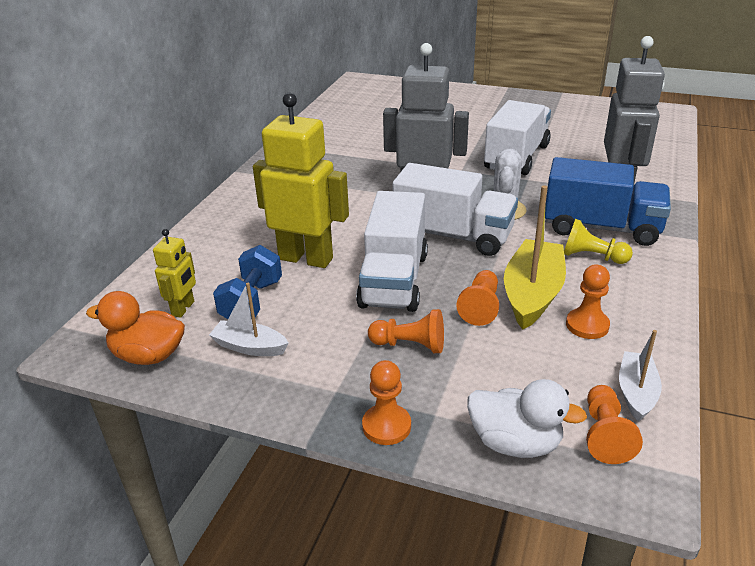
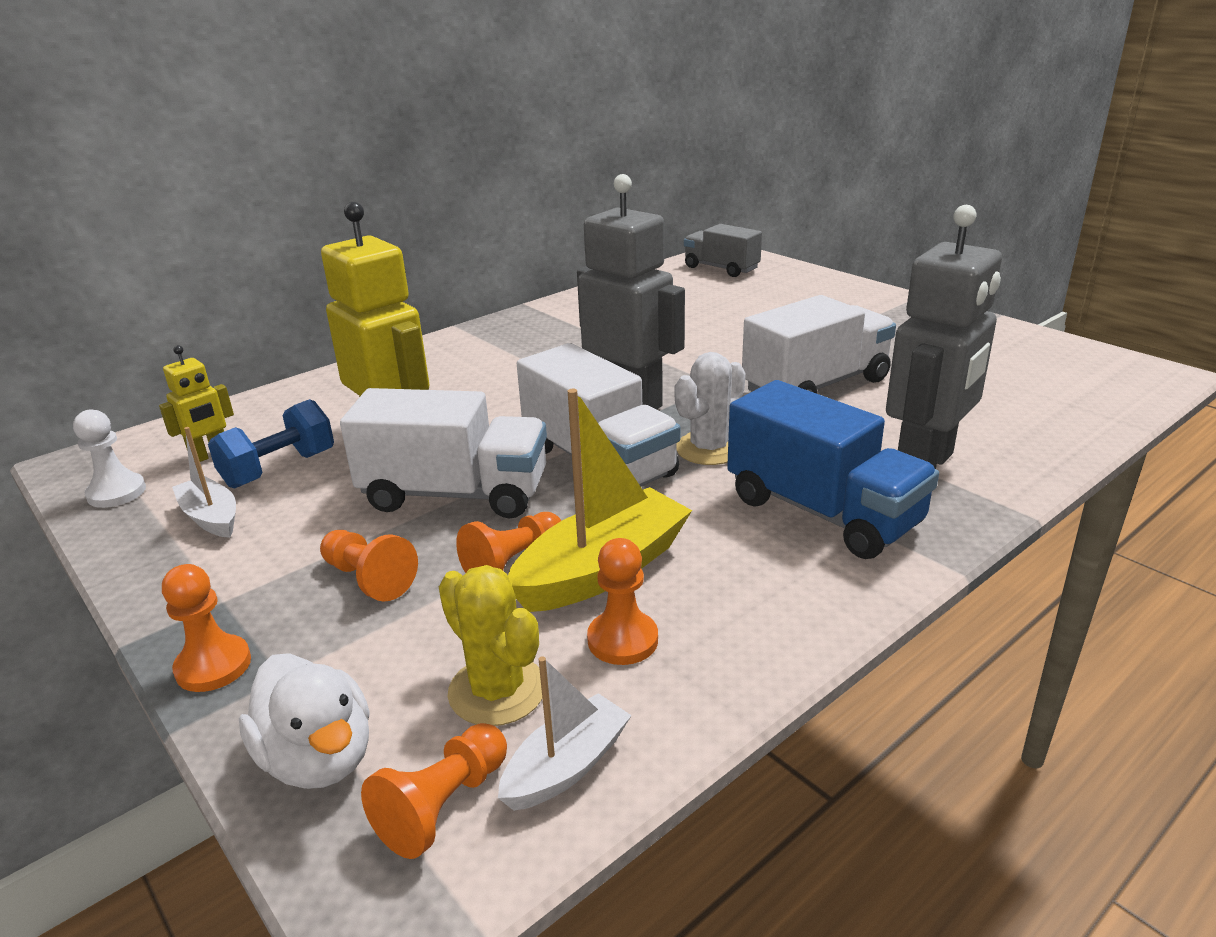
camera: 30 degrees right, 5 degrees down
orange duck [86,291,185,365] -> white pawn [73,409,146,508]
white truck [356,191,428,312] -> white truck turned 120 degrees counterclockwise [340,388,547,518]
yellow pawn [564,219,633,264] -> none
none -> yellow cactus [439,565,542,726]
none -> grey truck [684,224,762,277]

